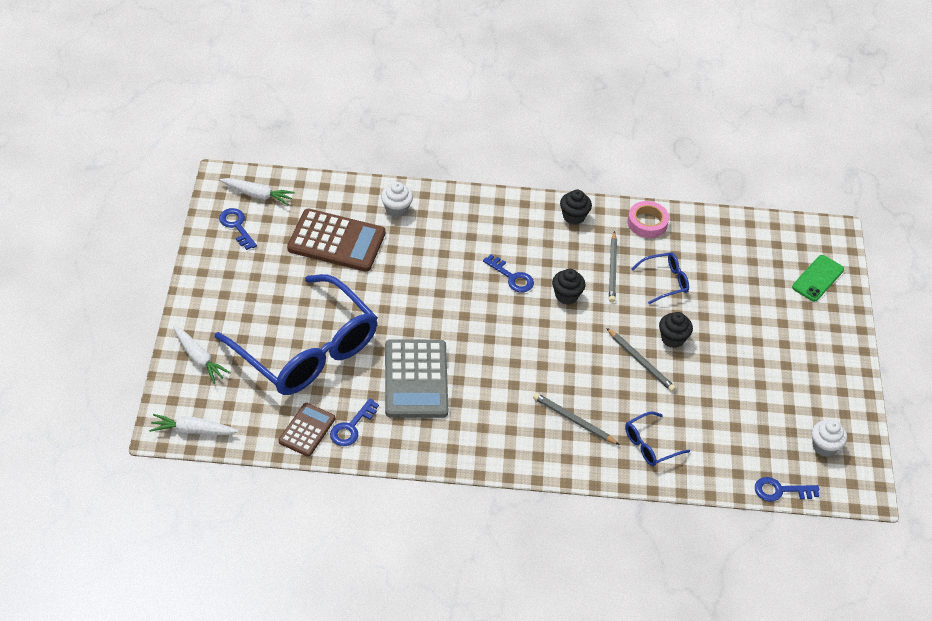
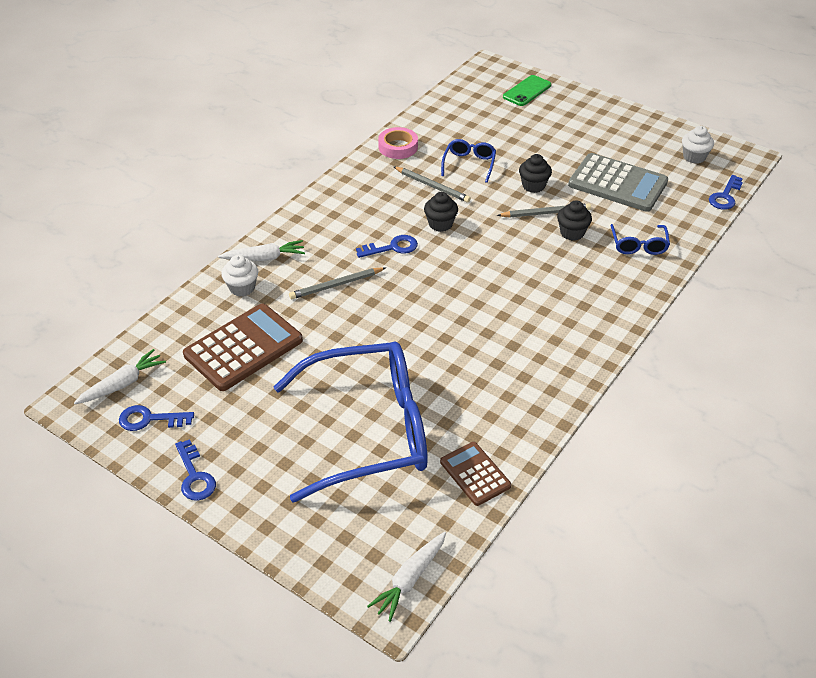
camera: 55 degrees left, 5 degrees down
white carrot [173,326,231,384] -> white carrot moved to [218,240,305,261]
blue key [330,398,379,446] -> blue key moved to [175,439,216,501]
grey calculator [385,339,448,418] -> grey calculator moved to [568,153,668,212]
grey pencil [533,393,620,445] -> grey pencil moved to [289,267,385,299]
black cupcake [560,190,592,225] -> black cupcake moved to [557,200,592,241]
green phone [792,255,844,302] -> green phone turned 60 degrees clockwise [503,75,551,106]

